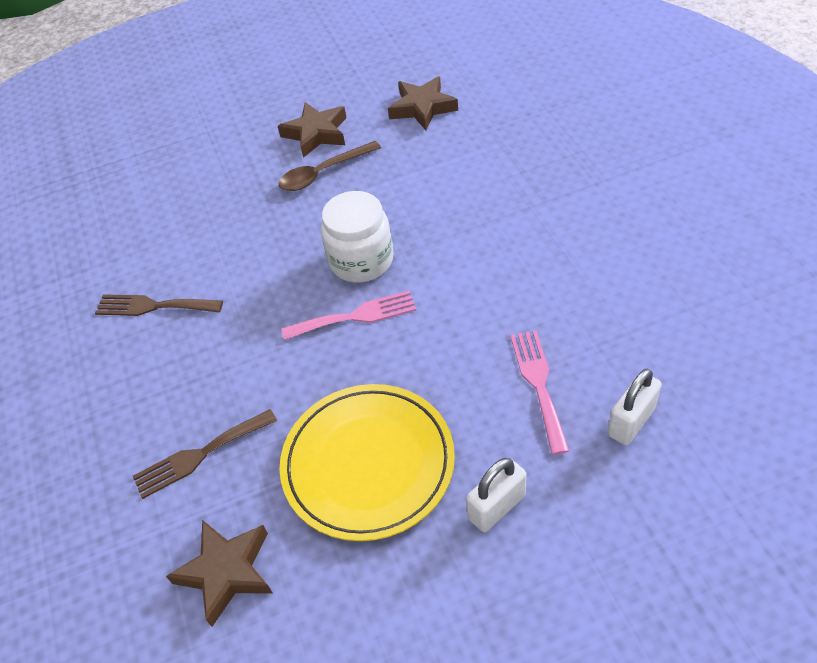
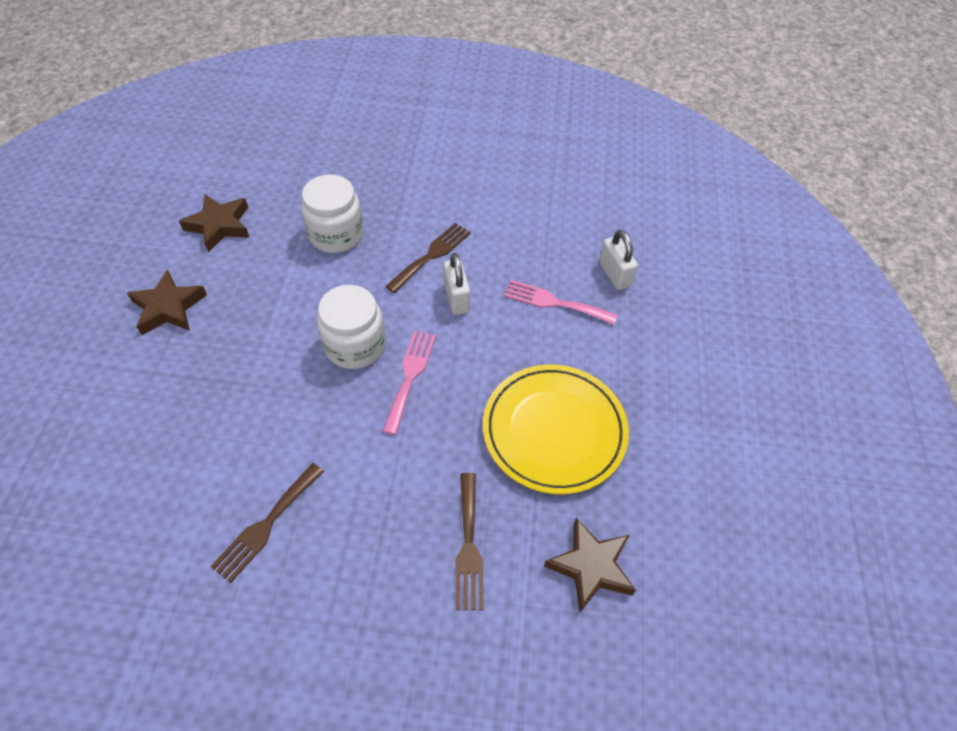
camera: 70 degrees left, 5 degrees up
brown spoon [279,141,381,191] -> none
white padlock [466,458,527,532] -> white padlock moved to [444,253,470,315]
none -> white jar [301,174,363,253]
none -> brown fork [385,223,471,293]

